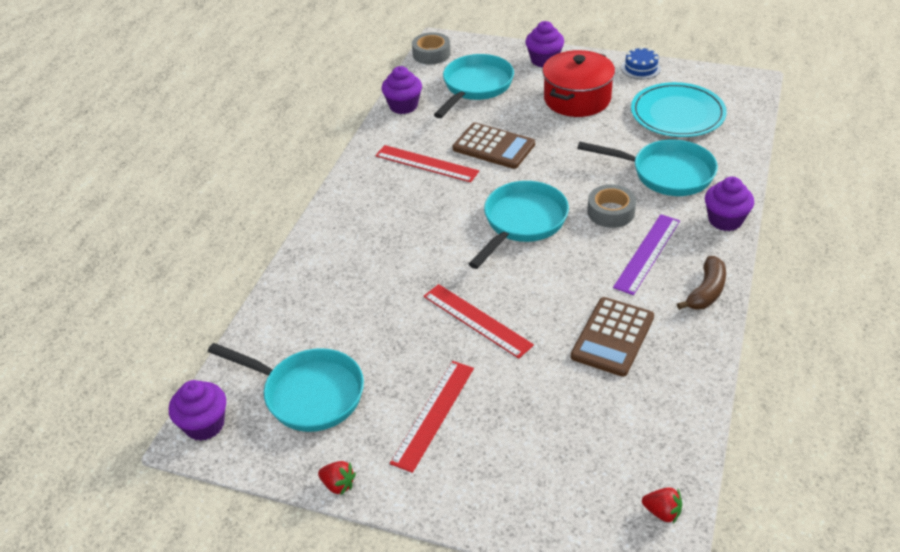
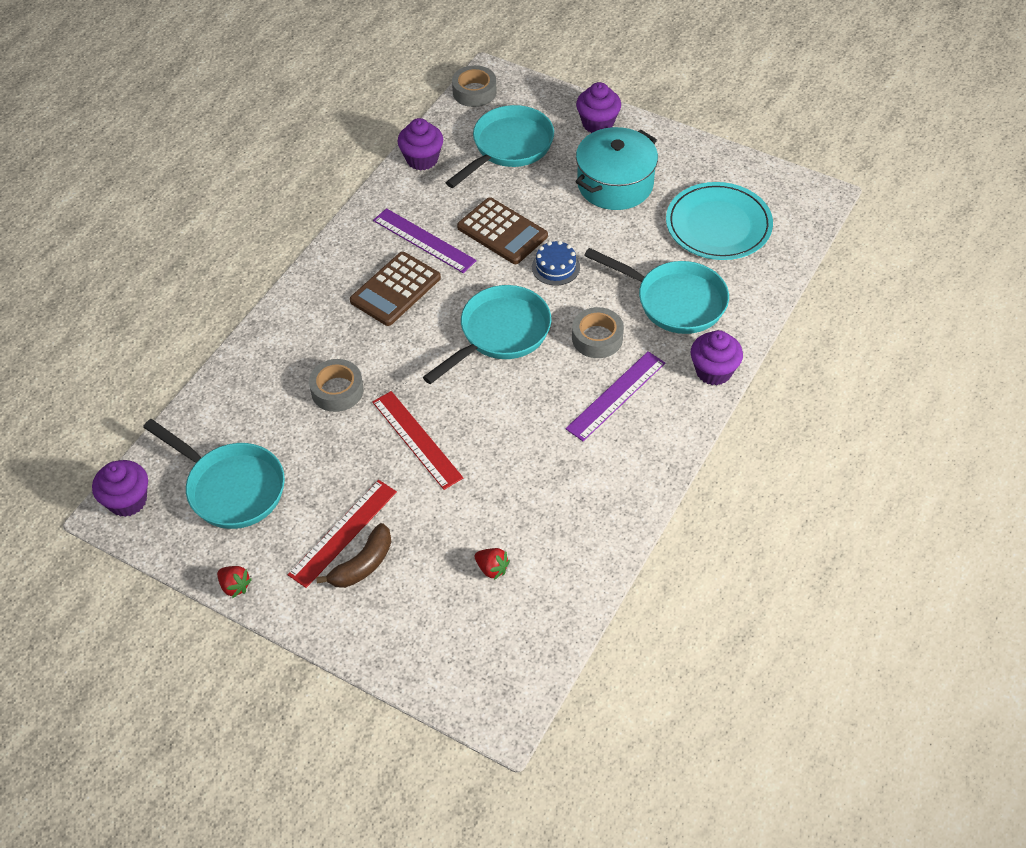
camera: 10 degrees right, 10 degrees up
red ruler [375,145,479,182] -> purple ruler [373,208,477,273]
red pot [543,50,615,117] -> turquoise pot [576,127,658,210]
brown calculator [571,297,654,377] -> brown calculator moved to [350,252,441,326]
blue cake [621,47,661,79] -> blue cake moved to [532,241,580,286]
red strawberry [642,487,682,523] -> red strawberry moved to [474,548,510,580]
brown banana [677,256,726,310] -> brown banana moved to [316,523,391,588]
none -> grey tape [309,359,363,412]

